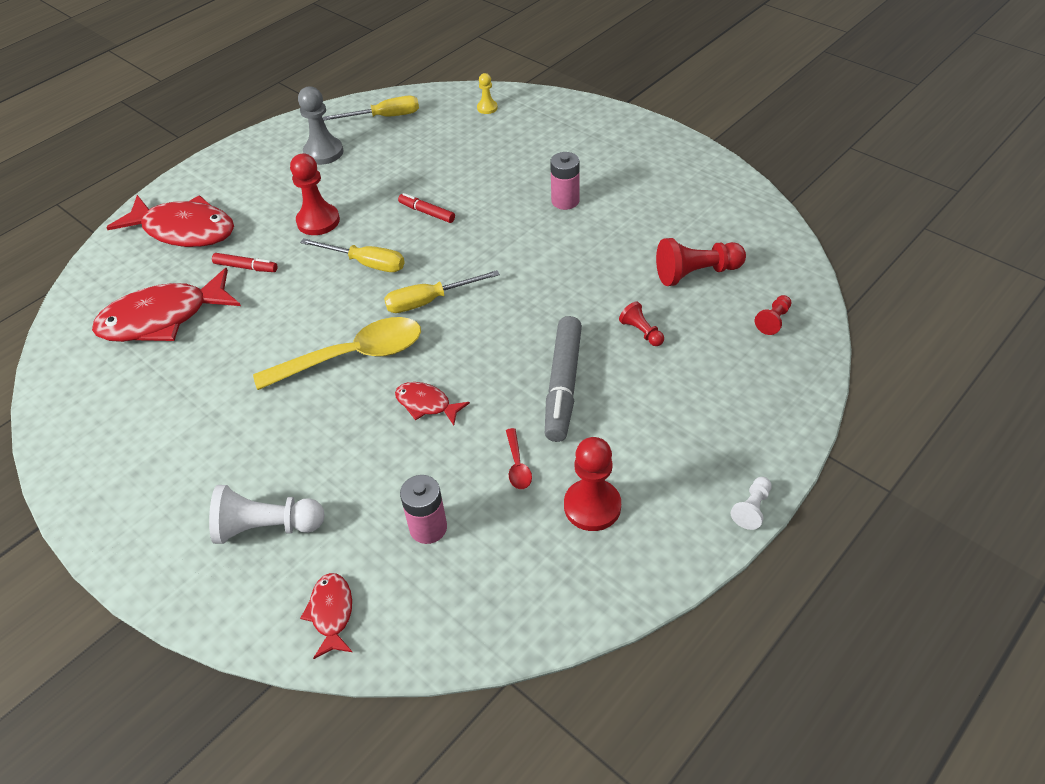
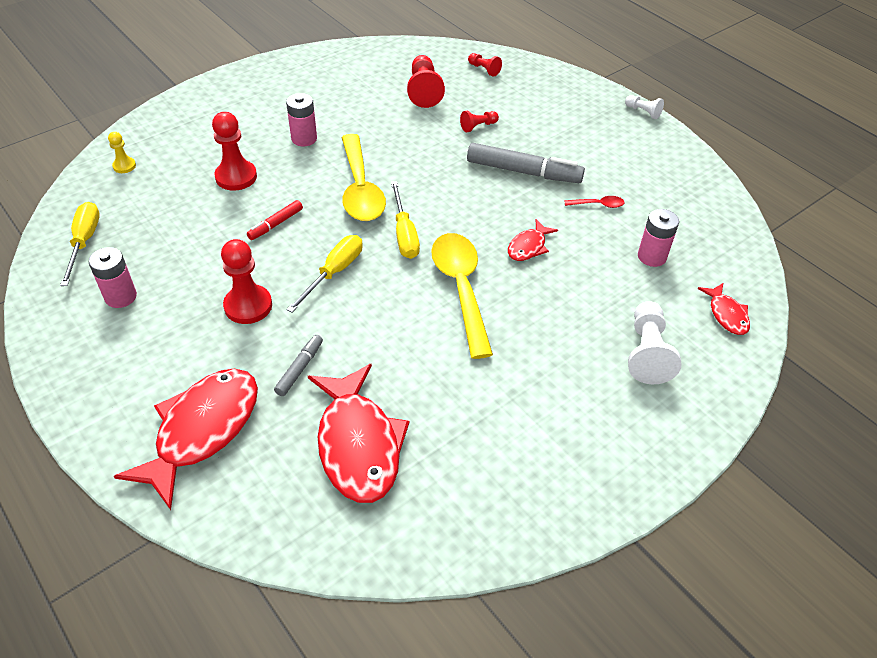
camera: 85 degrees left, 0 degrees up
red marker [212,253,278,272] -> grey marker [274,335,323,396]
grey pawn [298,86,343,165] -> pink battery [89,247,137,308]
red fish [300,573,352,659] -> red fish turned 105 degrees counterclockwise [698,283,750,335]
red pawn [564,437,621,531] -> red pawn moved to [212,112,257,190]
none -> yellow spoon [341,134,386,221]

